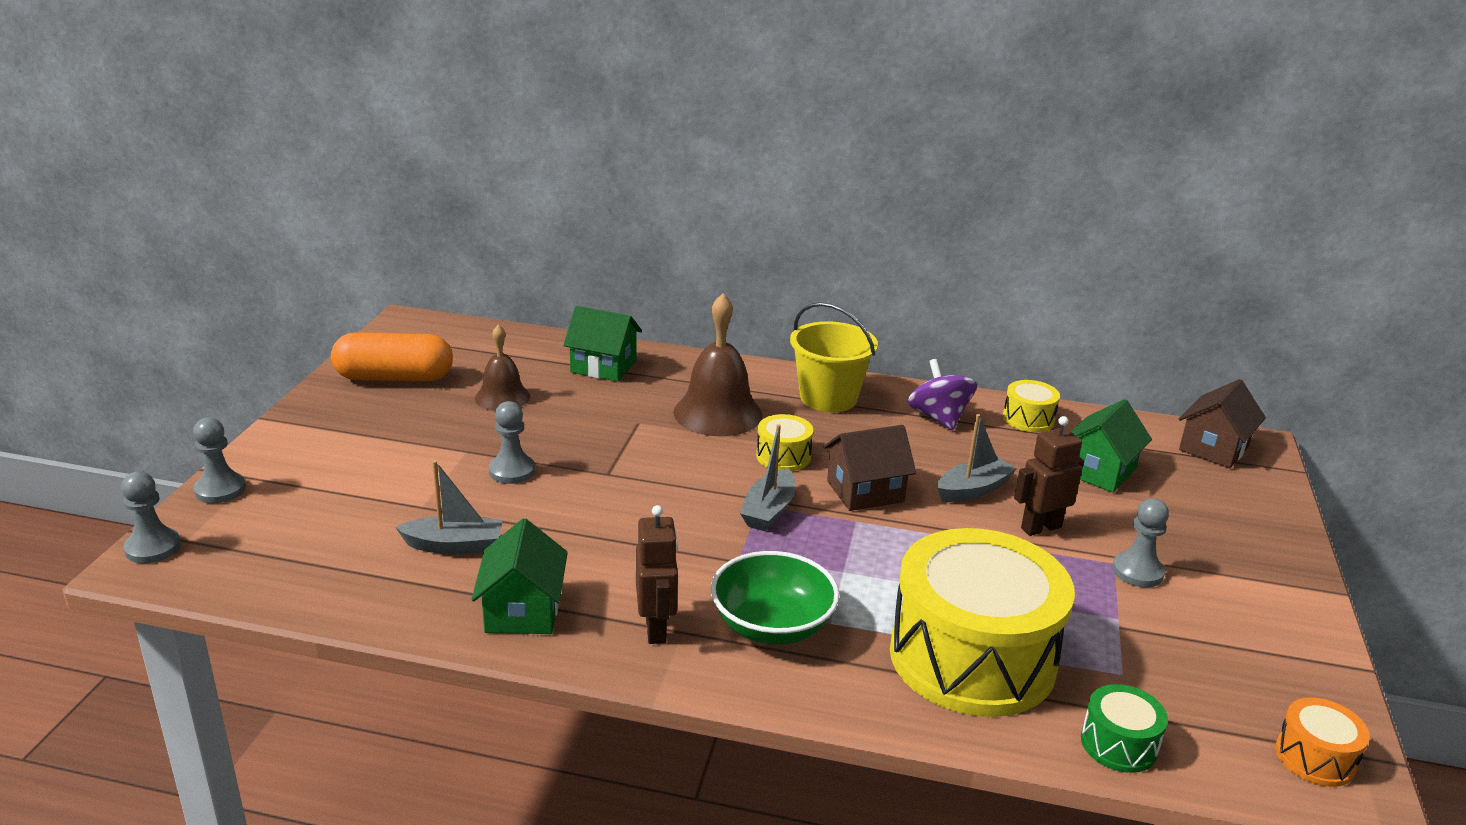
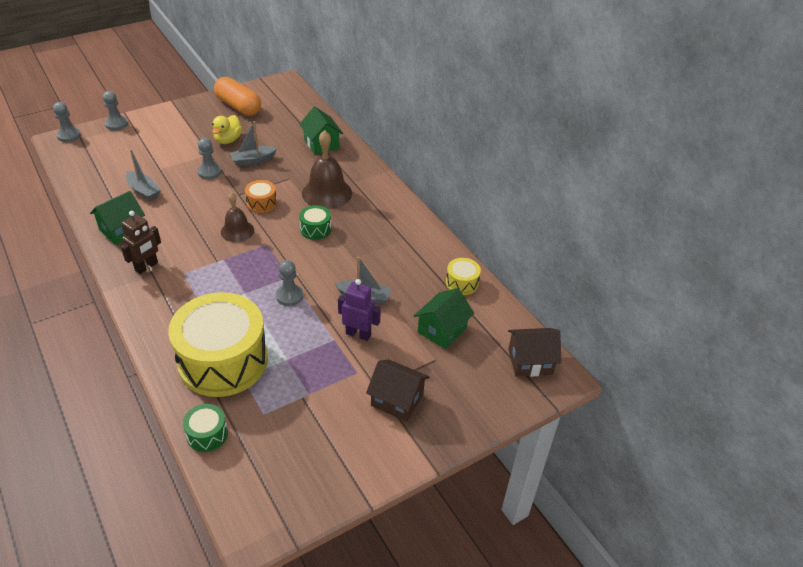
camera: 45 degrees right, 15 degrees up
brown bell [475,324,530,411] -> brown bell moved to [221,192,254,242]
green bowl [711,551,840,645] -> none
grey boat [740,424,795,531] -> grey boat moved to [230,121,277,166]
yellow drum [756,414,813,471] -> green drum [299,205,331,240]
yellow bucket [790,302,878,412] -> none
brown house [823,425,916,511] -> brown house moved to [366,359,429,422]
purple spinning top [908,359,977,430] -> none
brown robot [1014,416,1084,536] -> purple robot [338,279,381,341]
green house [1071,399,1152,493] -> green house turned 45 degrees counterclockwise [414,288,474,349]
grey pawn [1112,498,1169,588] -> grey pawn moved to [276,260,303,306]
orange drum [1275,697,1370,787] -> orange drum moved to [245,180,277,213]
none -> yellow duck [212,115,243,144]

